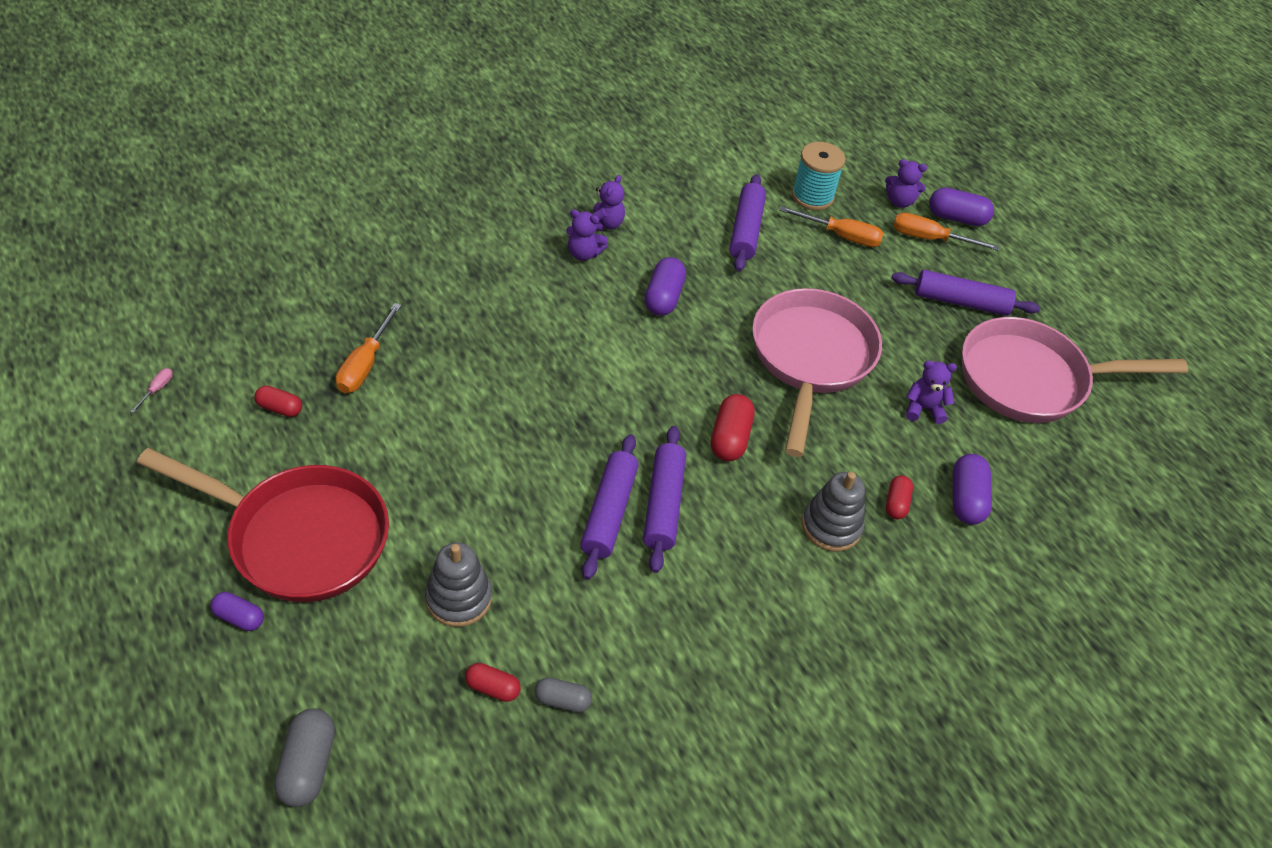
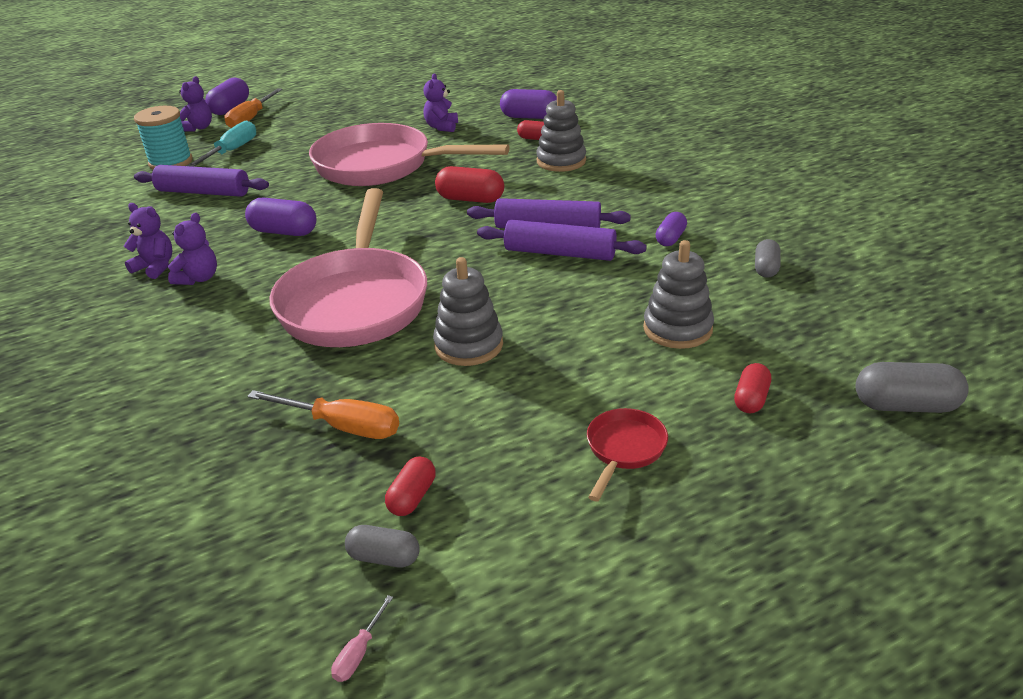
camera: 80 degrees left, 15 degrees down
pink screwdriver [130,368,173,413] -> pink screwdriver turned 90 degrees counterclockwise [331,595,393,682]
red pan [137,448,389,602] -> red pan [587,408,668,501], size x0.42
purple capsule [210,592,264,631] -> purple capsule moved to [655,212,687,246]
red capsule [465,663,521,702] -> red capsule moved to [734,363,771,414]
orange screwdriver [779,206,884,247] -> turquoise screwdriver [187,121,256,167]
purple rolling pin [891,270,1040,316] -> none
pink pan [962,317,1188,423] -> pink pan moved to [270,188,427,347]
none -> grey capsule [345,525,420,567]
none -> grey stacking toy [433,257,503,366]

